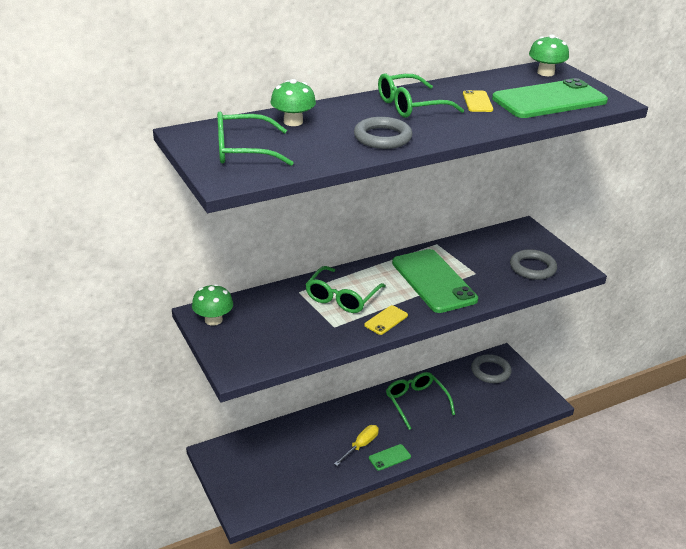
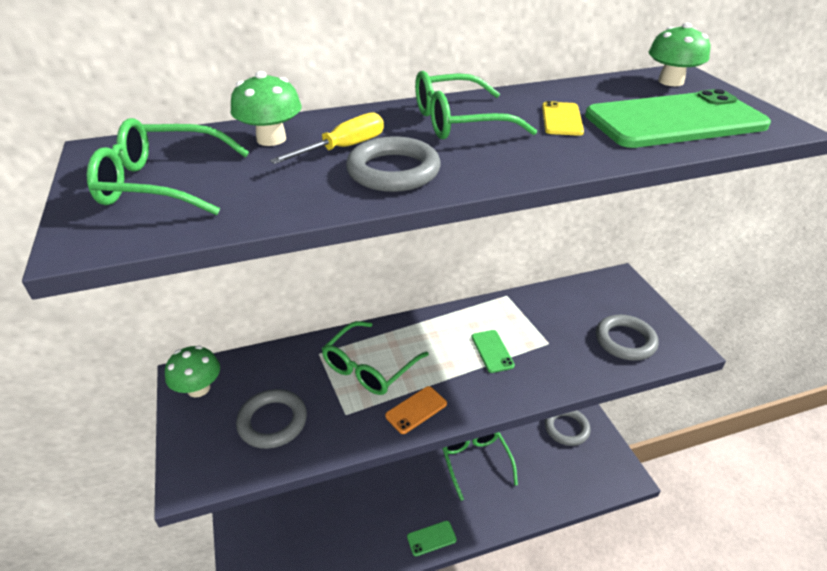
camera: 10 degrees right, 5 degrees up
yellow screwdriver [334,425,379,466] -> yellow screwdriver moved to [270,112,384,164]
yellow phone [364,305,408,335] -> orange phone [385,386,447,434]
green phone [392,249,478,313] -> green phone [471,330,515,373], size x0.43
none -> grey ring [236,389,307,449]

